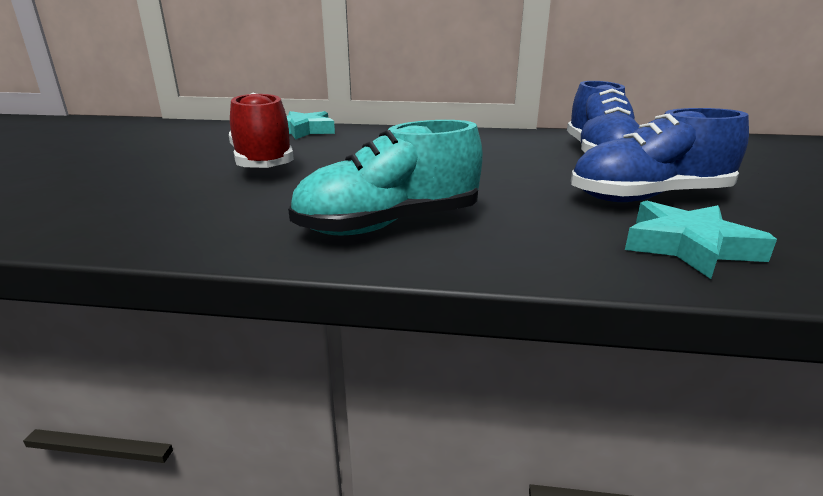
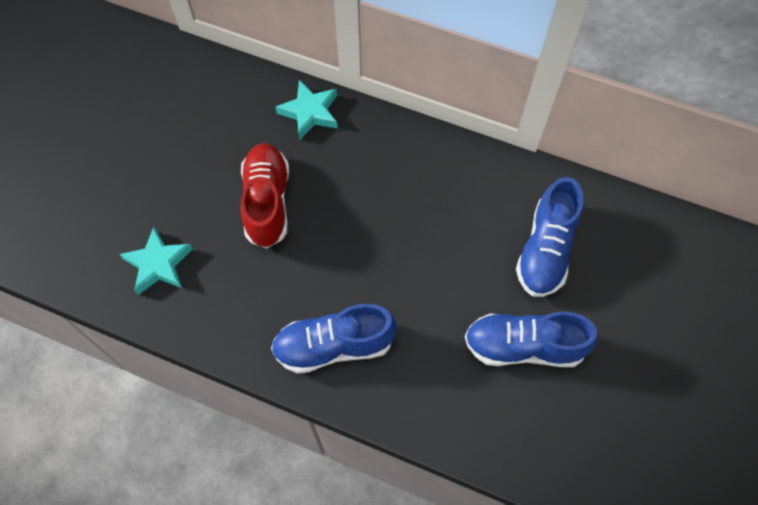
camera: 15 degrees right, 40 degrees up
turquoise shoe [288,120,483,236] -> blue shoe [271,304,397,374]
turquoise star [625,201,777,279] -> turquoise star moved to [120,227,193,295]

